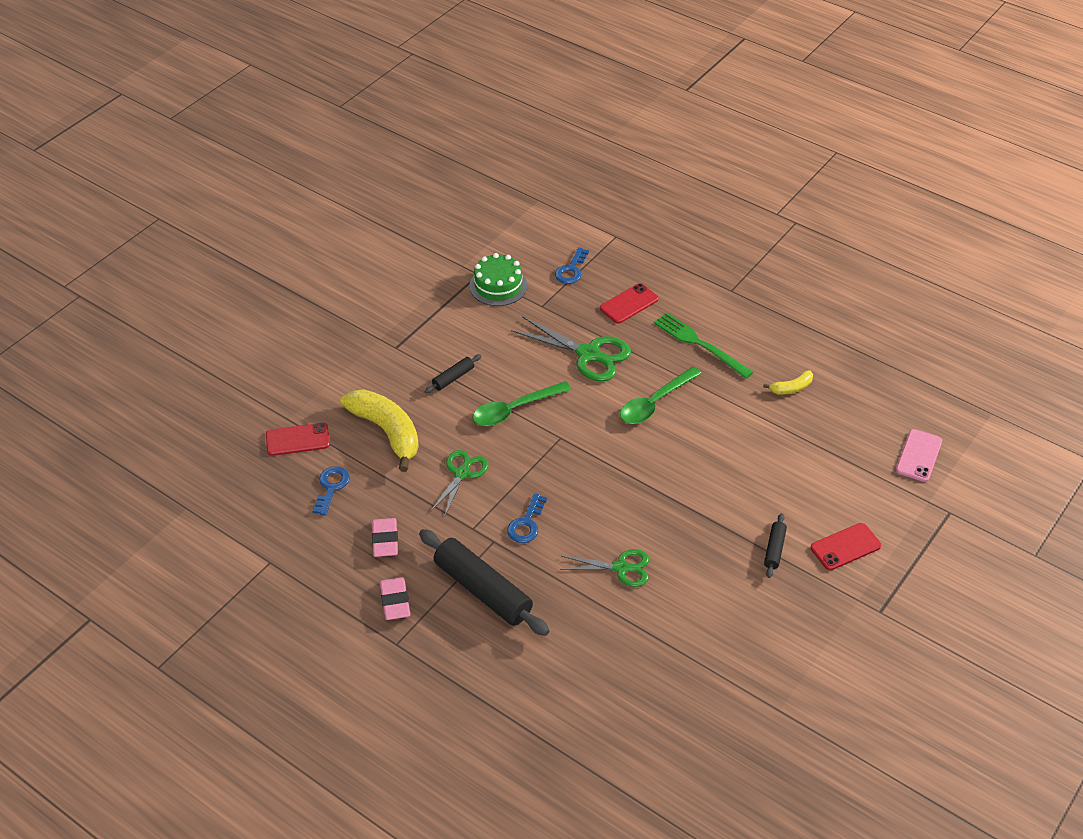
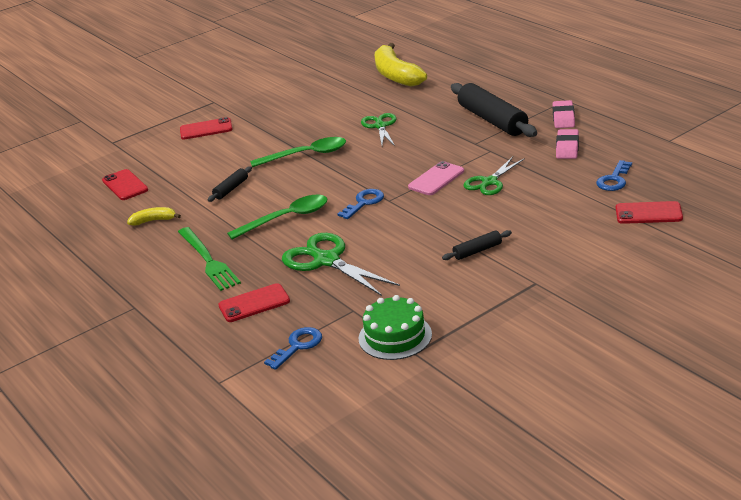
camera: 160 degrees left, 15 degrees down
yellow banana [340,389,419,472] -> yellow banana moved to [375,43,427,87]
green spoon [472,381,572,426] -> green spoon moved to [250,137,346,167]
blue key [507,493,547,543] -> blue key moved to [338,189,384,219]
green scissors [560,549,649,587] -> green scissors turned 60 degrees clockwise [361,113,396,146]
black rolling pin [764,513,787,578] -> black rolling pin moved to [208,166,252,202]
pink phone [896,429,942,482] -> pink phone moved to [408,161,464,195]
none -> red phone [102,169,148,200]

